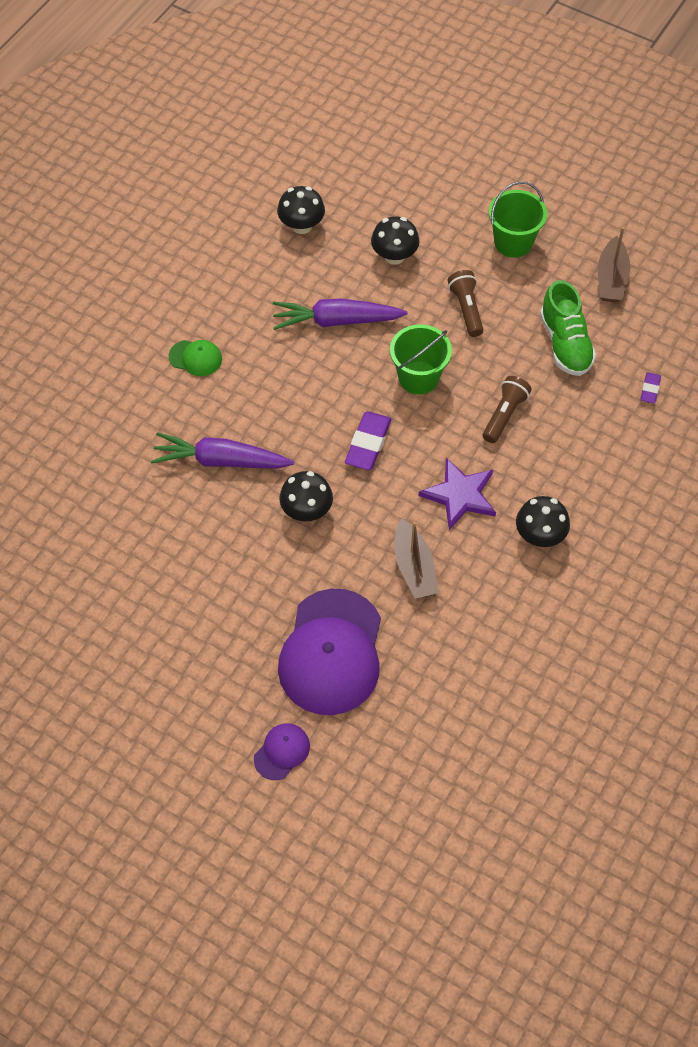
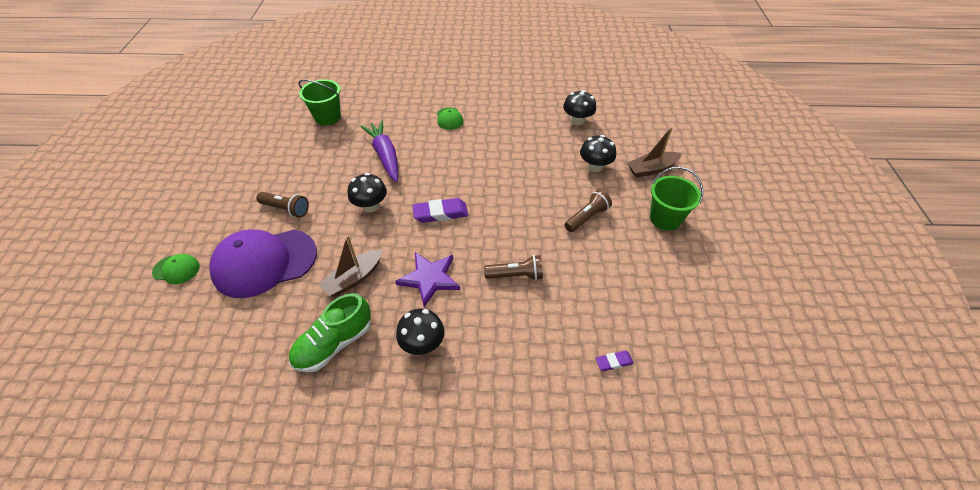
camera: 60 degrees right, 10 degrees down
purple cap [254,723,310,780] -> green cap [152,254,200,284]
purple carrot [273,298,408,330] -> none
green bucket [390,324,452,395] -> green bucket moved to [298,79,341,125]
green shoe [540,280,596,376] -> green shoe moved to [289,293,371,373]
brown boat [598,227,630,302] -> brown boat moved to [627,127,682,178]
none -> brown flashlight [256,192,309,218]

